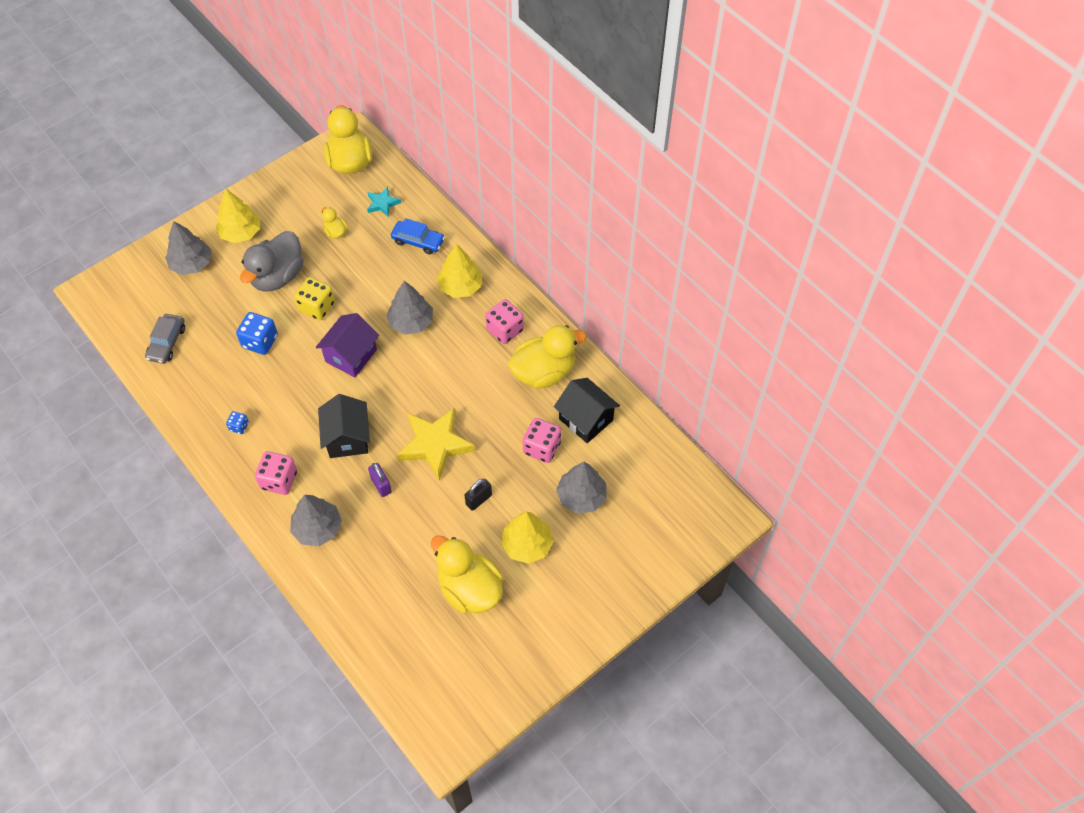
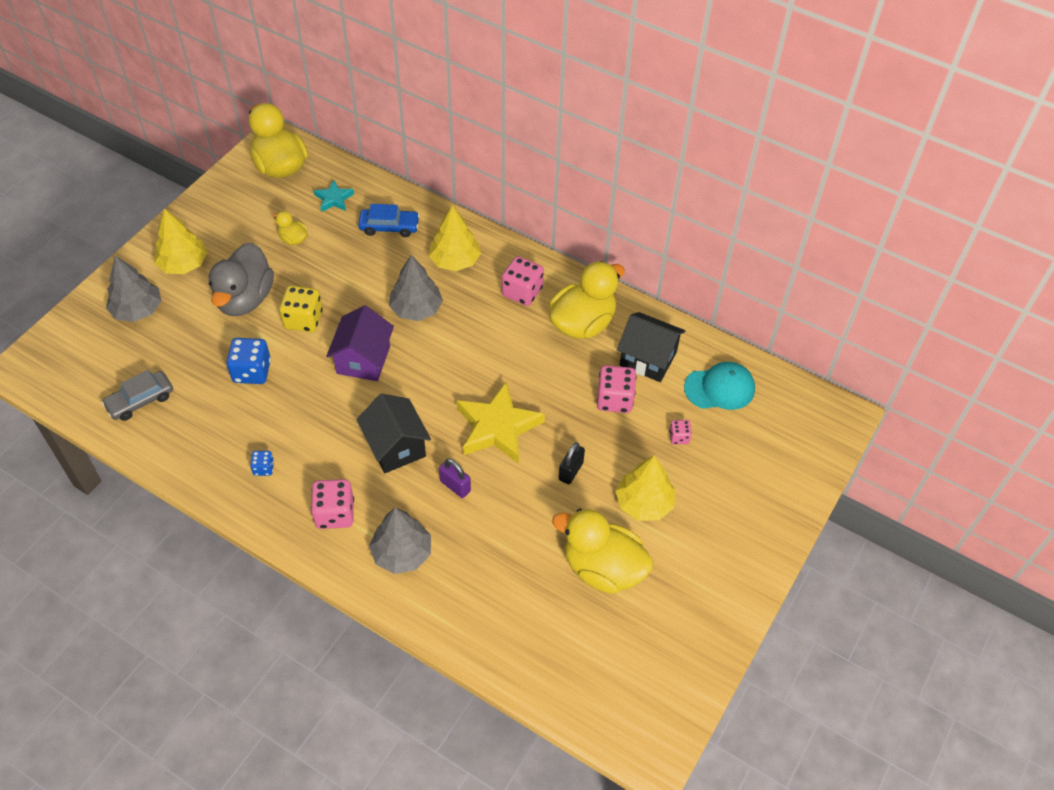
camera: 20 degrees left, 5 degrees down
grey car [145,314,185,364] -> grey car turned 60 degrees clockwise [101,370,173,421]
grey tree [556,462,607,514] -> pink dice [669,420,692,444]
none -> turquoise cap [684,362,755,410]

